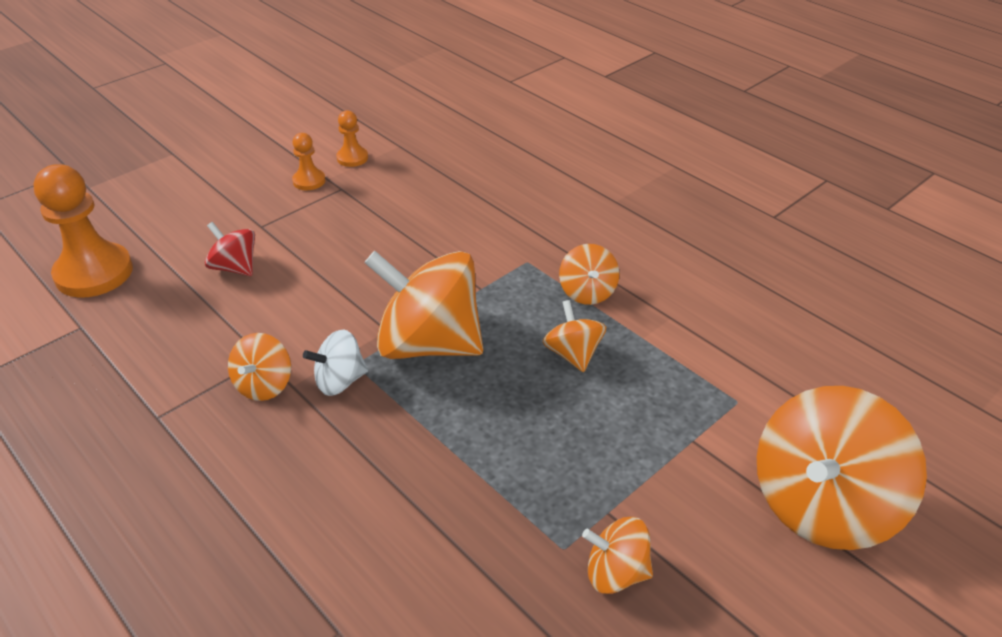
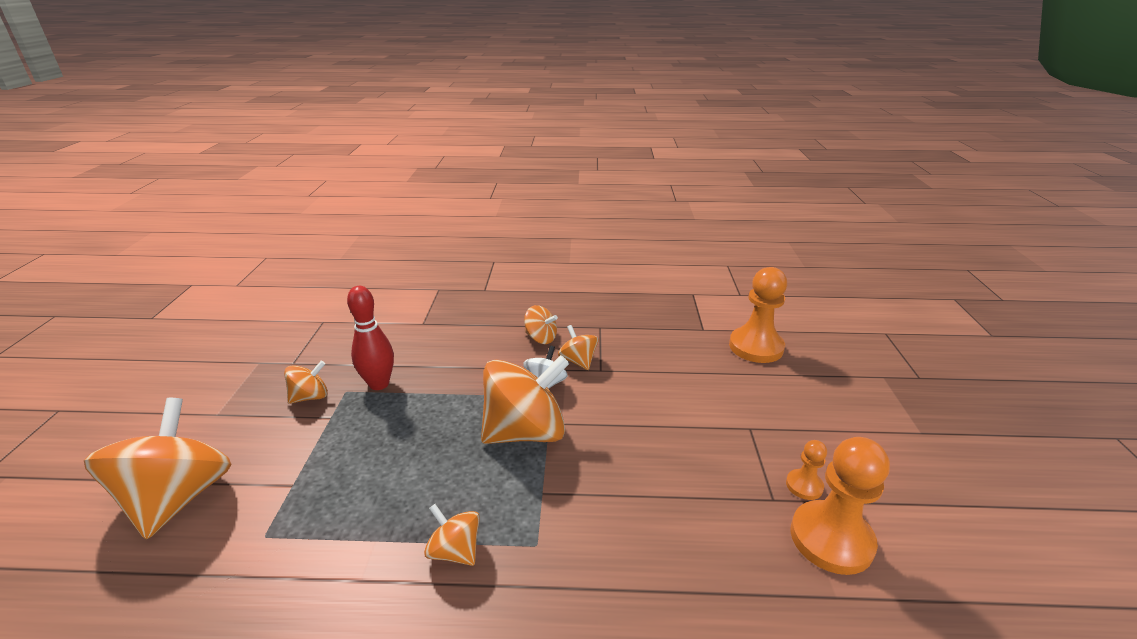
camera: 135 degrees right, 10 degrees down
red spinning top [205,222,255,276] -> none
orange pawn [336,111,368,167] -> orange pawn [790,437,890,575], size x2.02
orange spinning top [542,300,606,372] -> orange spinning top moved to [524,305,558,344]
none -> red bowling pin [347,286,394,390]

